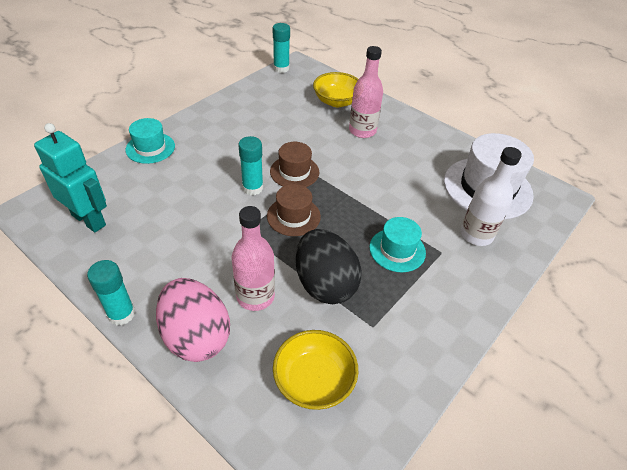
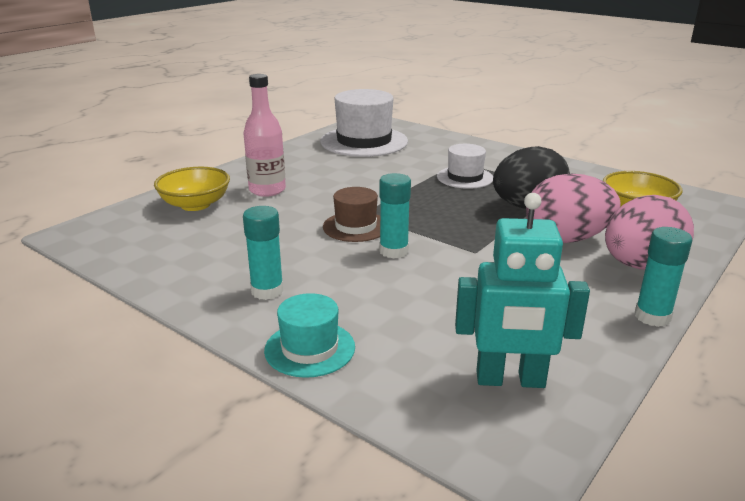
camera: 90 degrees left, 20 degrees down
turquoise robot [34,123,107,232] -> turquoise robot turned 120 degrees counterclockwise [455,193,590,388]
pink bottle [232,206,275,311] -> pink egg [526,174,621,243]
brown hat [267,184,321,236] -> none
turquoise glue stick [273,23,290,73] -> turquoise glue stick moved to [243,206,284,300]
turquoise hat [369,217,426,272] -> white hat [437,144,493,189]
white bottle [460,147,522,246] -> none

